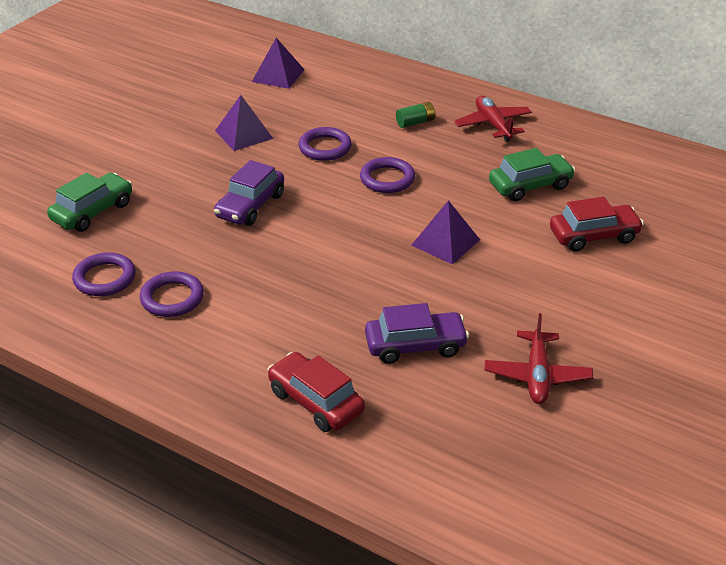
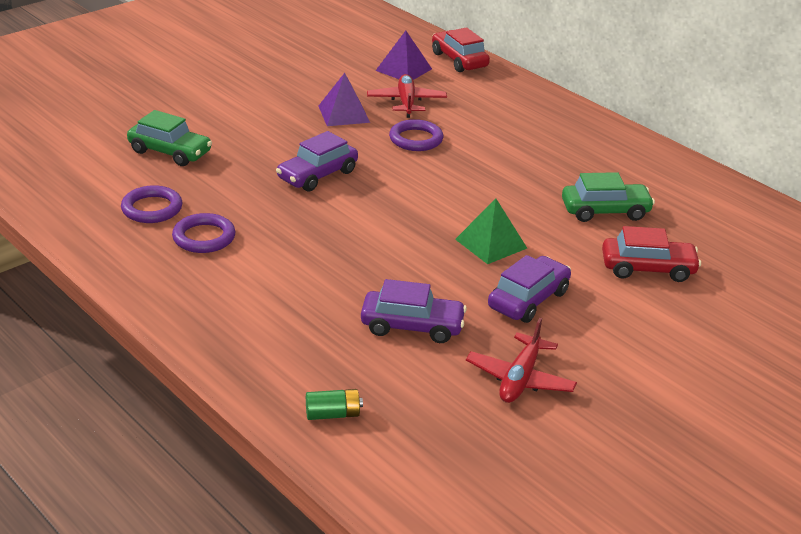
camera: 15 degrees right, 5 degrees down
green car [47,173,132,232] -> green car turned 60 degrees clockwise [127,110,212,166]
red car [267,352,365,432] -> red car moved to [432,27,490,72]
purple ring [360,157,415,193] -> none
green battery [396,102,435,128] -> green battery moved to [306,389,363,420]
purple pyramid [411,200,480,265] -> green pyramid [455,198,527,264]
red plane [454,96,532,142] -> red plane moved to [367,74,447,118]
none -> purple car [488,255,571,323]

